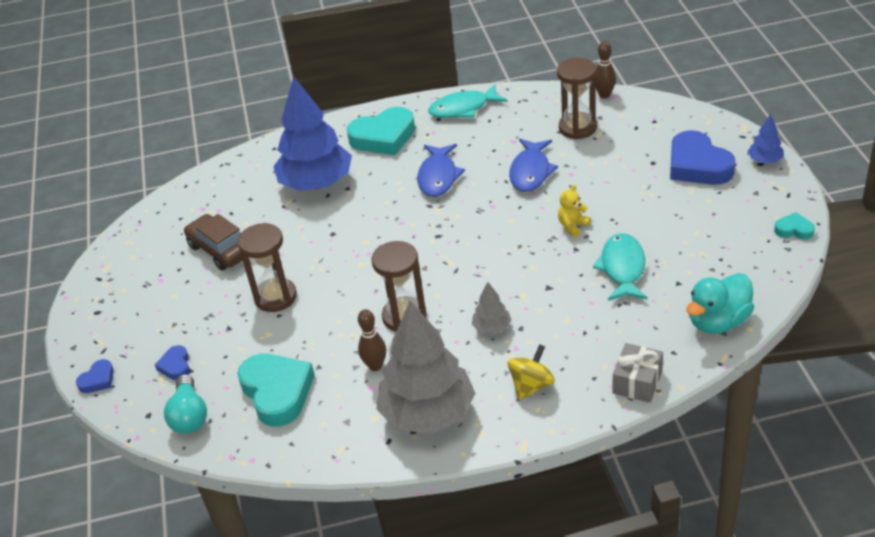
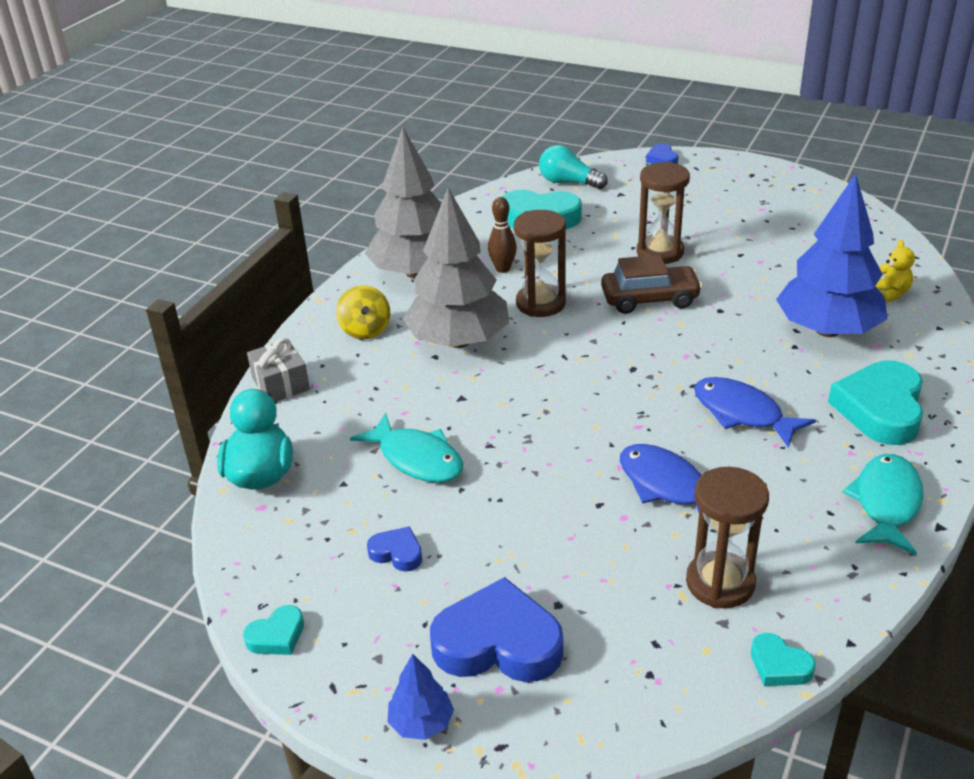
camera: 125 degrees right, 5 degrees down
blue heart [155,345,190,380] -> blue heart moved to [367,526,422,572]
brown car [184,214,242,271] -> brown car moved to [601,255,703,314]
grey tree [472,282,512,335] -> grey tree [403,188,509,348], size x2.31
yellow teddy bear [558,185,591,237] -> yellow teddy bear moved to [876,240,915,302]
brown bowling pin [595,41,616,99] -> turquoise heart [751,633,816,686]

